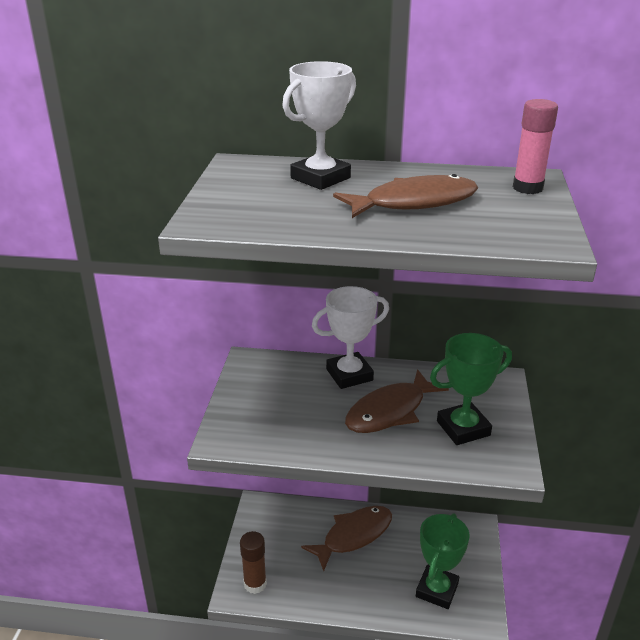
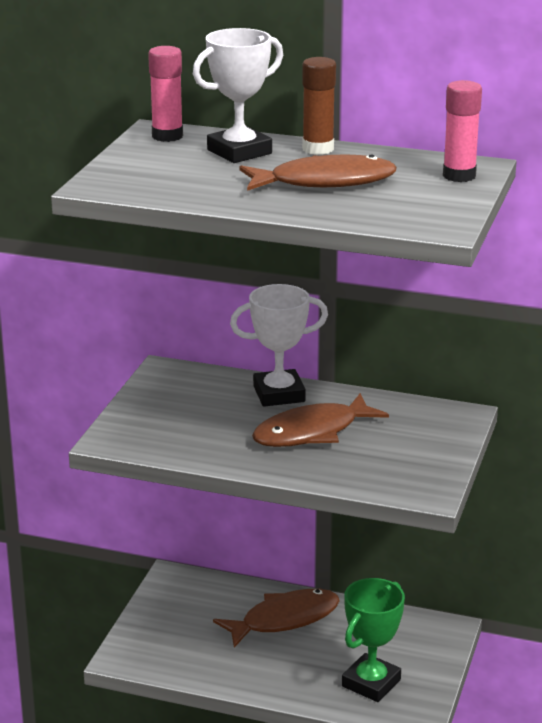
camera: 10 degrees right, 5 degrees down
brown glue stick [240,531,267,594] -> brown glue stick moved to [302,57,336,155]
green trophy [430,333,512,445] -> none
none -> pink glue stick [148,46,183,142]

